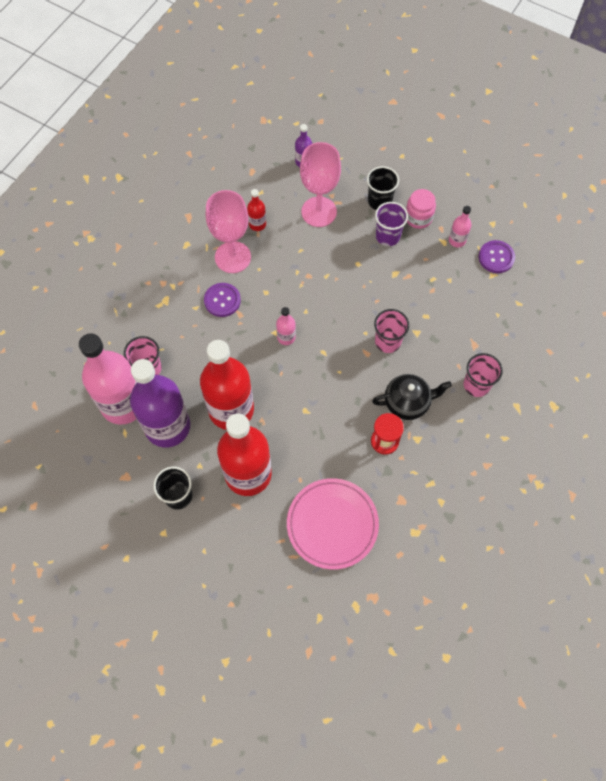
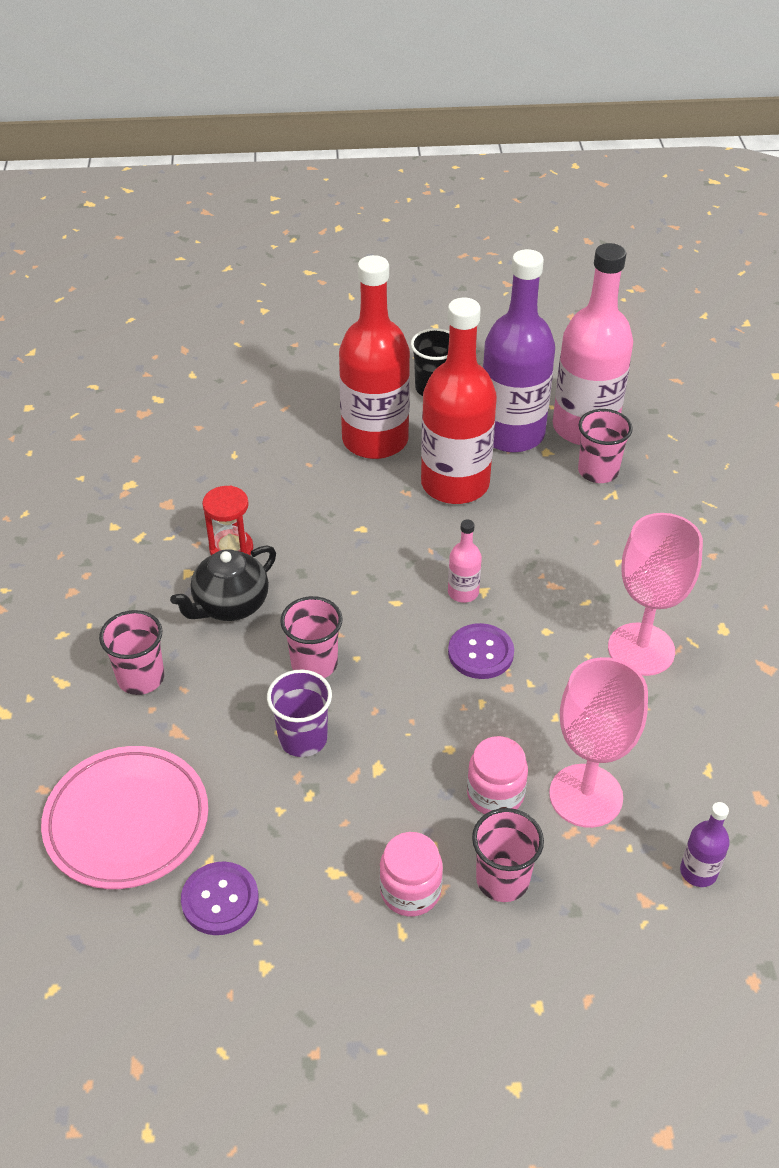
camera: 145 degrees right, 20 degrees down
purple button [204,283,241,317] -> purple button moved to [448,623,514,679]
red bottle [247,189,266,231] -> none
pink plate [287,478,379,570] -> pink plate moved to [41,746,208,889]
black cup [367,166,399,210] -> pink cup [472,808,544,902]
purple cup [375,202,408,246] -> purple cup moved to [267,670,332,757]
pink bottle [449,206,471,247] -> none
none -> pink jar [467,736,528,814]

